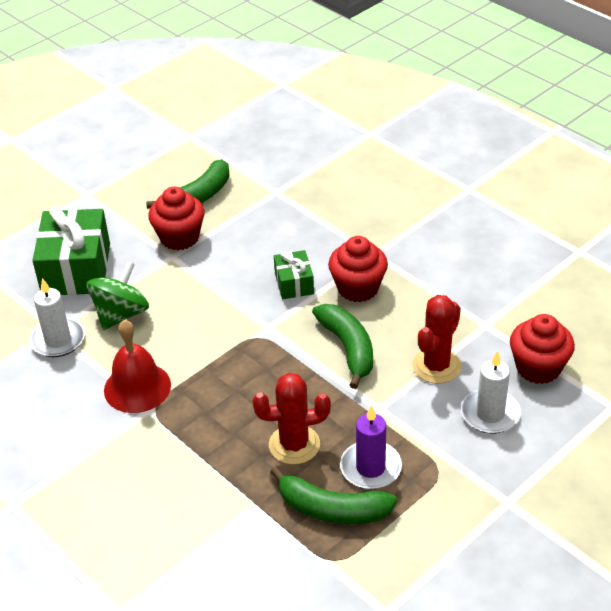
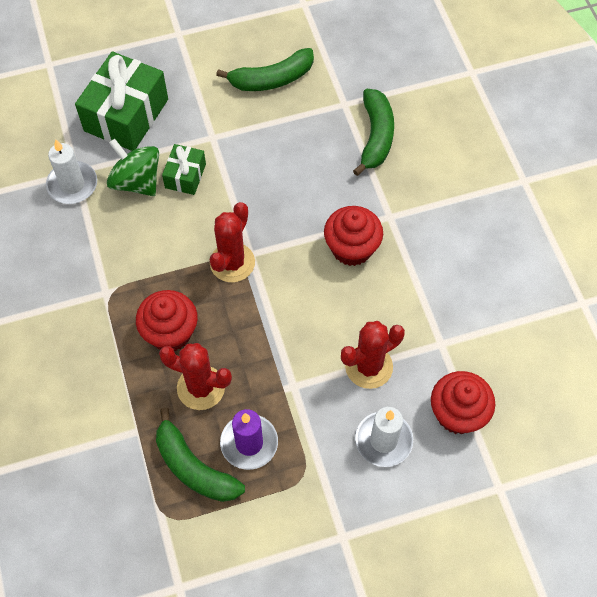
camera: 25 degrees right, 20 degrees up
green spinning top [87,261,149,330] -> green spinning top turned 105 degrees counterclockwise [107,139,159,196]
red bell [104,320,171,413] -> none
red cupcake [148,187,205,250] -> red cupcake moved to [136,290,198,351]
green gift [274,250,314,299] -> green gift moved to [162,144,206,195]
green banana [312,304,373,389] -> green banana moved to [353,89,394,176]
none -> red cactus [210,202,255,282]

